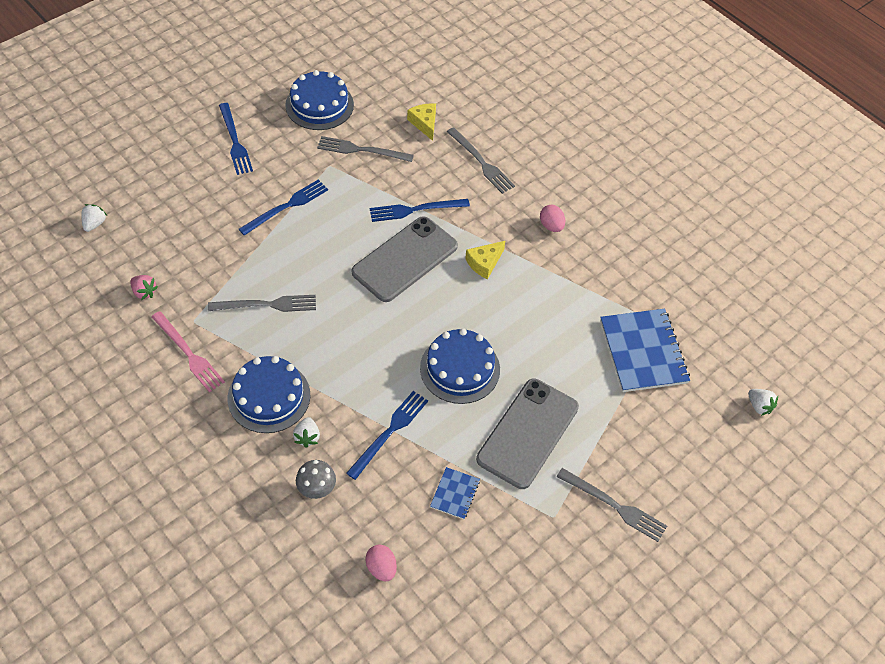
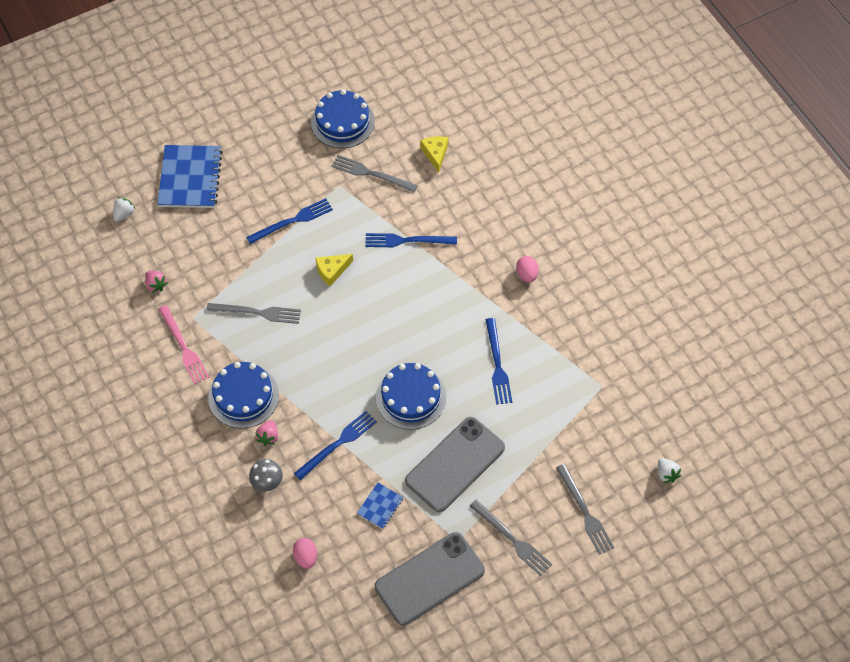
camera: 15 degrees right, 5 degrees up
blue fork [219,103,253,175] -> blue fork moved to [485,318,512,405]
white strawberry [293,417,320,448] -> pink strawberry [256,420,278,446]
grey phone [352,216,458,302] -> grey phone moved to [375,532,485,625]
grey fork [447,127,515,194] -> grey fork moved to [556,464,614,555]
yellow cheese [465,241,505,279] -> yellow cheese moved to [316,254,353,286]
blue notebook [600,309,690,392] -> blue notebook moved to [157,145,222,208]

